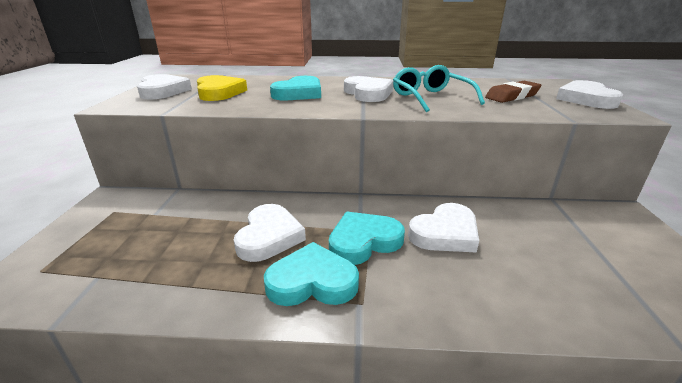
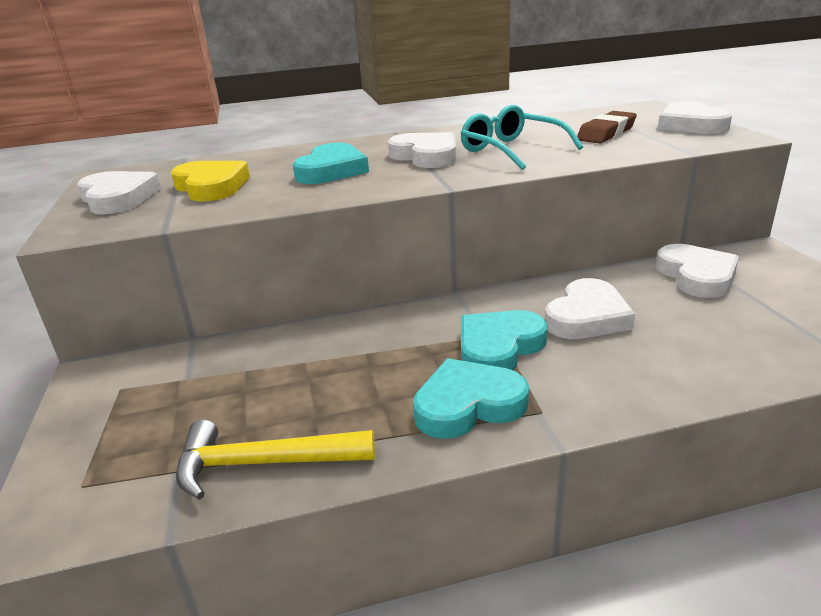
camera: 15 degrees left, 0 degrees up
white heart [234,204,306,262] -> white heart moved to [655,244,739,298]
none -> yellow hammer [176,420,375,500]

